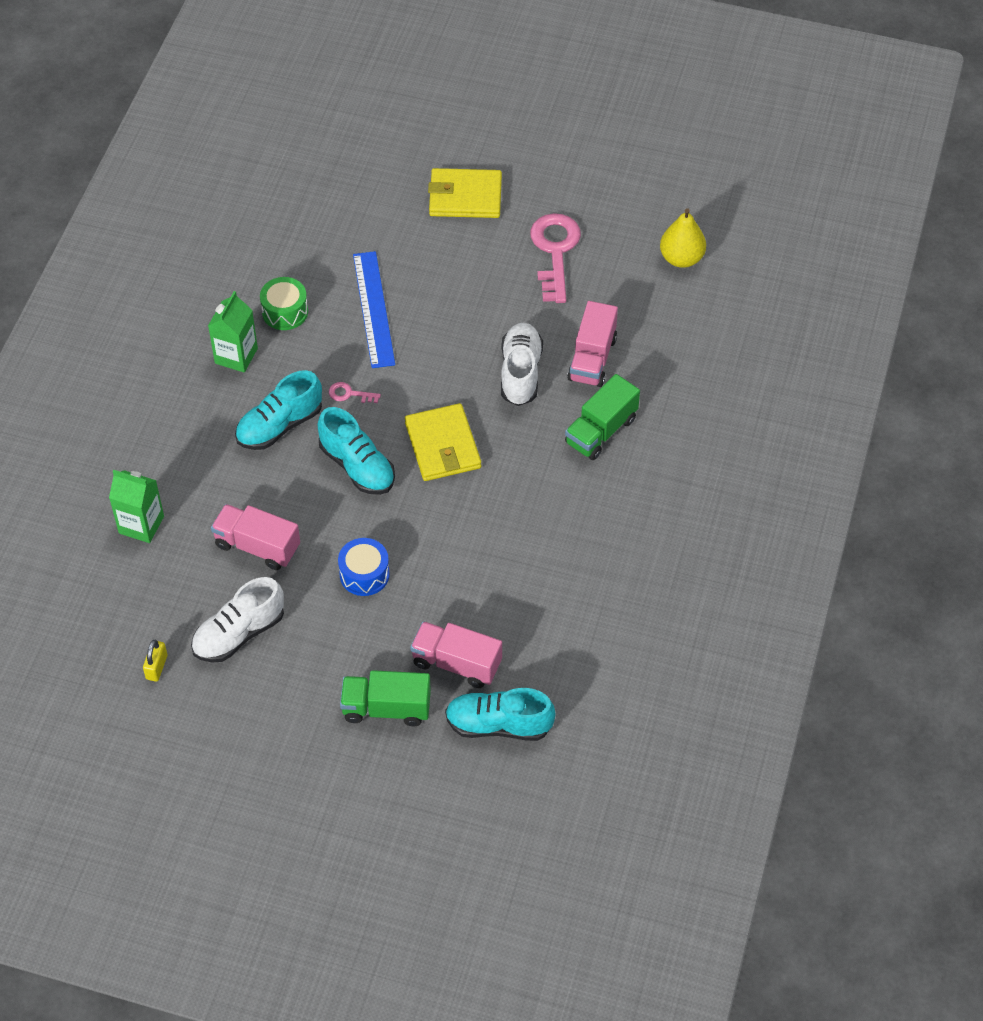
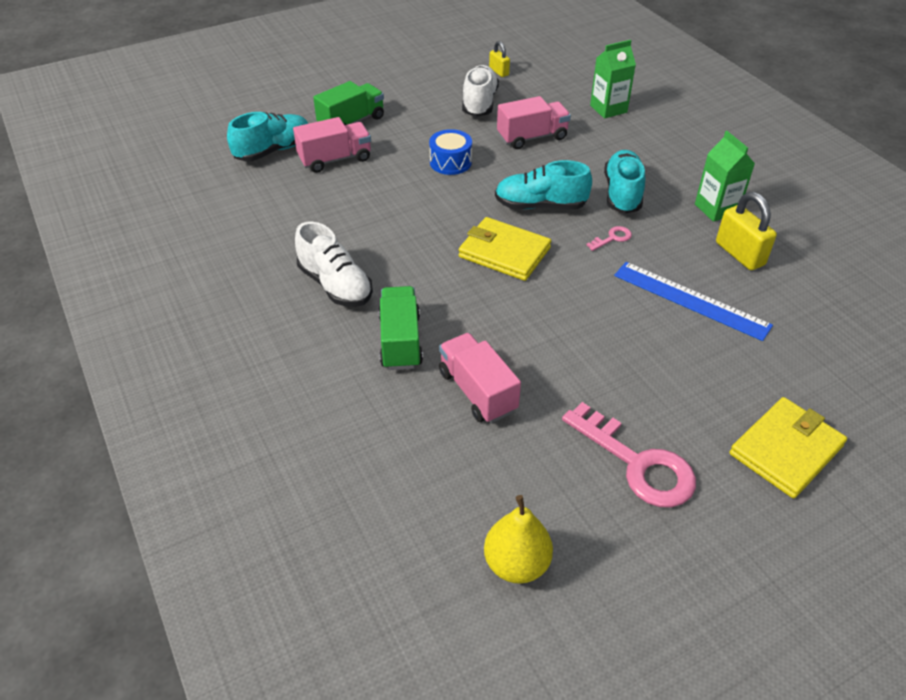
camera: 135 degrees right, 10 degrees down
green drum [260,277,308,330] -> yellow padlock [716,192,777,270]
white shoe [501,323,543,406] -> white shoe moved to [295,221,373,307]

